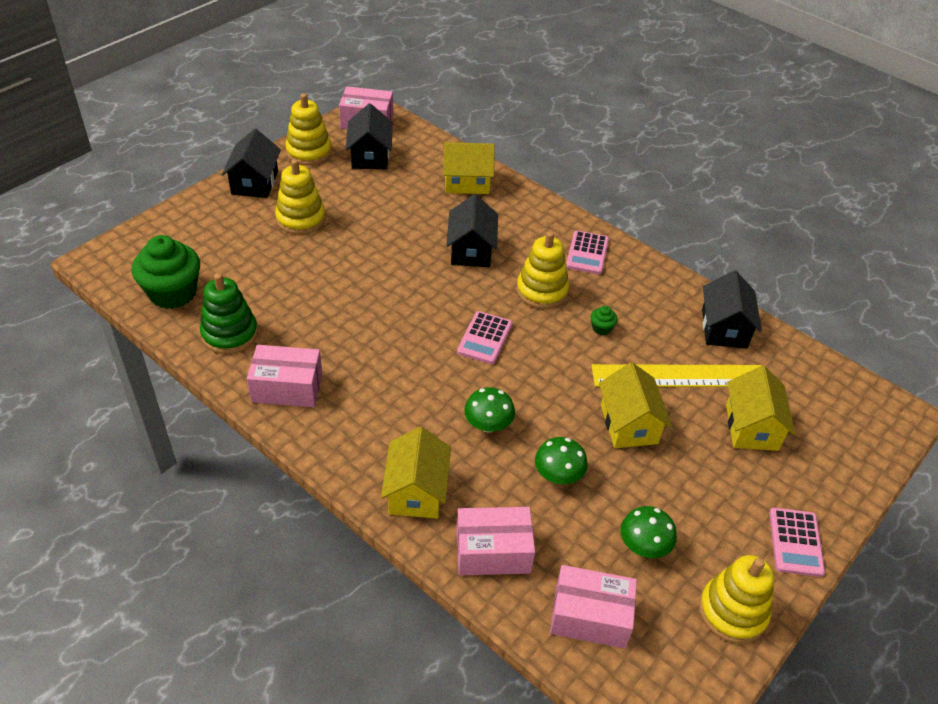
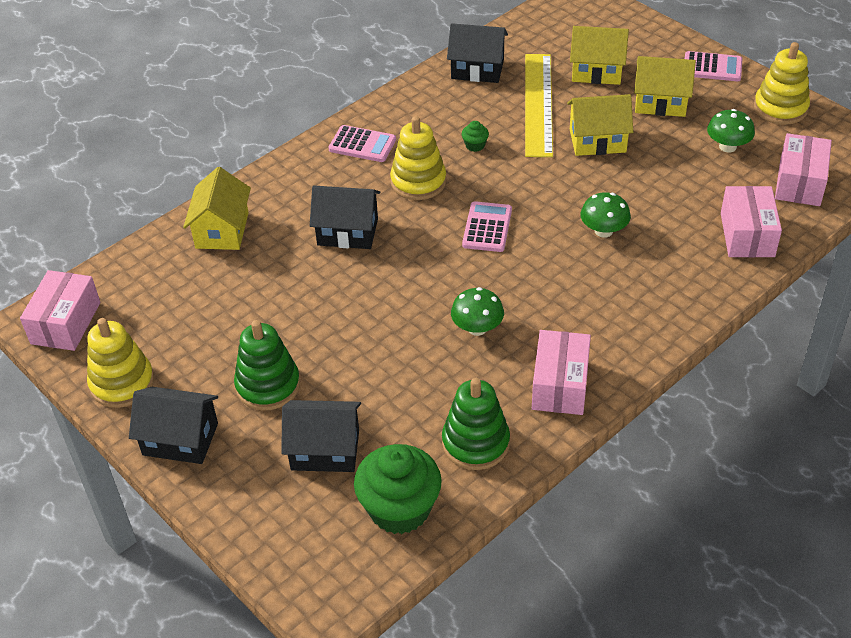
camera: 80 degrees left, 0 degrees up
yellow stacking toy [275,159,326,235] -> green stacking toy [234,320,300,411]
black house [346,104,393,169] -> black house moved to [281,400,361,472]
yellow house [381,427,451,519] -> yellow house moved to [634,56,696,117]
pink calculator [457,311,513,364] -> pink calculator turned 105 degrees counterclockwise [462,201,512,252]
green mushroom [535,437,588,484] -> green mushroom moved to [451,287,504,336]

